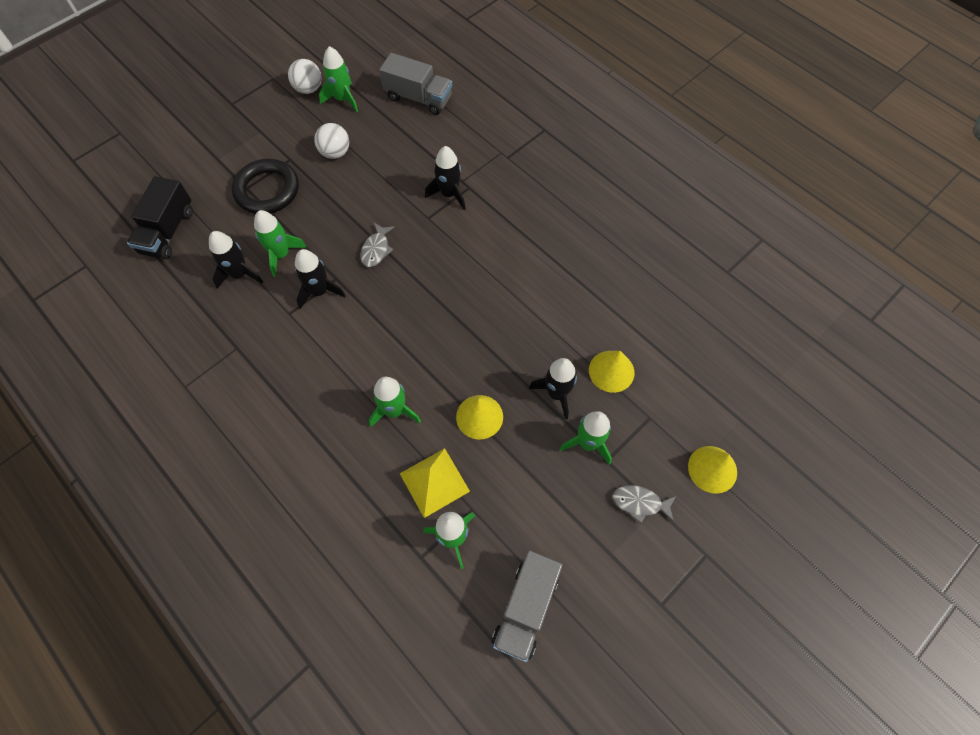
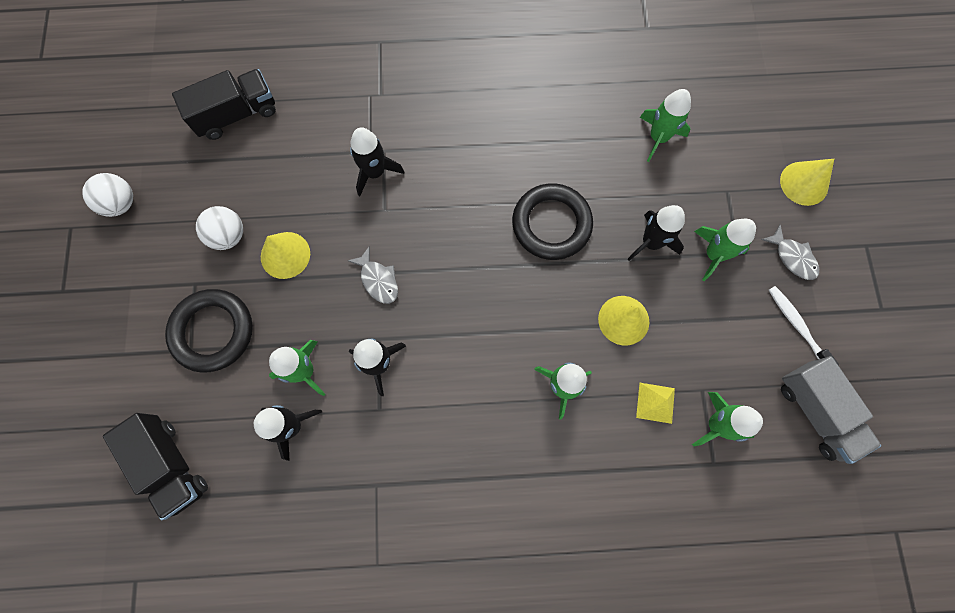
camera: 50 degrees left, 10 degrees up
green rocket [319,46,358,112] -> green rocket moved to [640,89,691,162]
grey truck [379,53,452,115] -> black truck [172,69,276,140]
yellow pyramid [400,448,470,518] -> yellow pyramid [636,383,675,424], size x0.64
yellow cone [589,351,635,393] -> yellow cone moved to [261,232,310,279]
grey fish [612,485,676,523] -> grey fish turned 90 degrees counterclockwise [761,225,819,280]
none -> black ring [512,183,593,260]
none -> white toothbrush [769,286,839,365]

